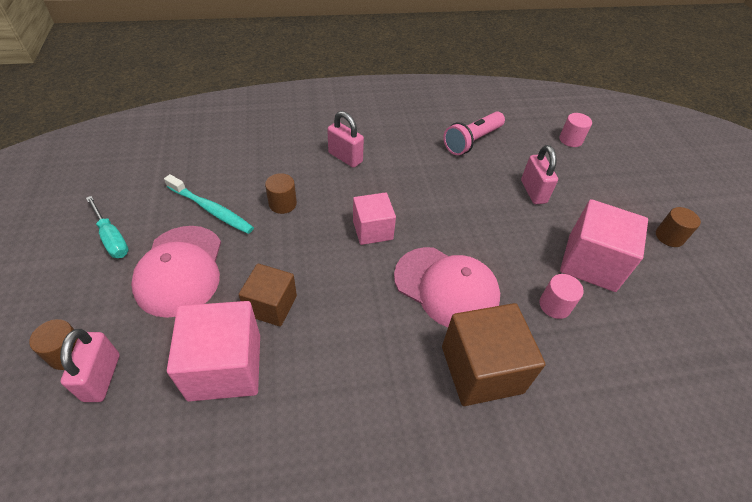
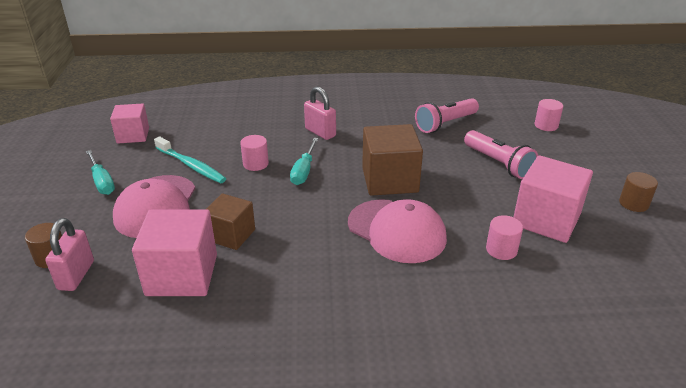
camera: 10 degrees right, 15 degrees down
brown cylinder [265,173,297,214] -> pink cylinder [240,135,269,171]
pink cube [353,192,396,245] -> pink cube moved to [110,103,149,143]
brown cube [442,303,545,406] -> brown cube moved to [362,124,423,196]
pink padlock [521,145,558,204] -> pink flashlight [464,130,538,179]
none -> turquoise screwdriver [290,138,318,185]

